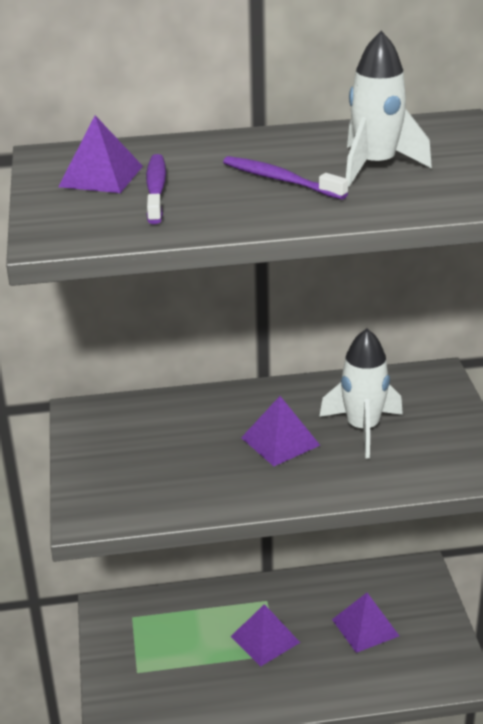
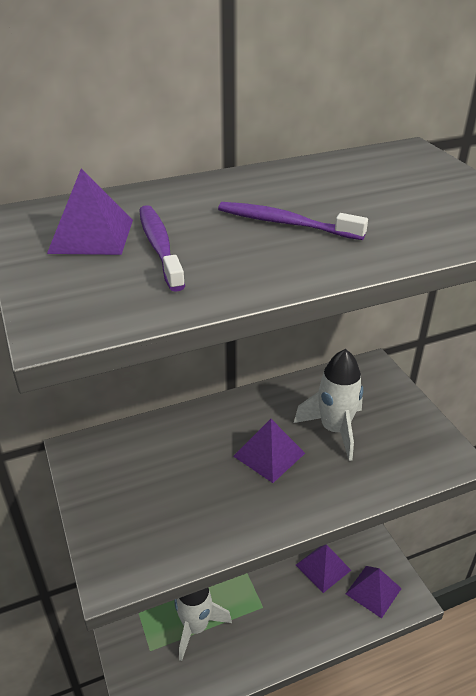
camera: 15 degrees left, 5 degrees up
purple pyramid [230,604,300,666] -> purple pyramid moved to [346,566,402,619]
white rocket [346,31,432,187] -> white rocket moved to [175,588,232,661]

